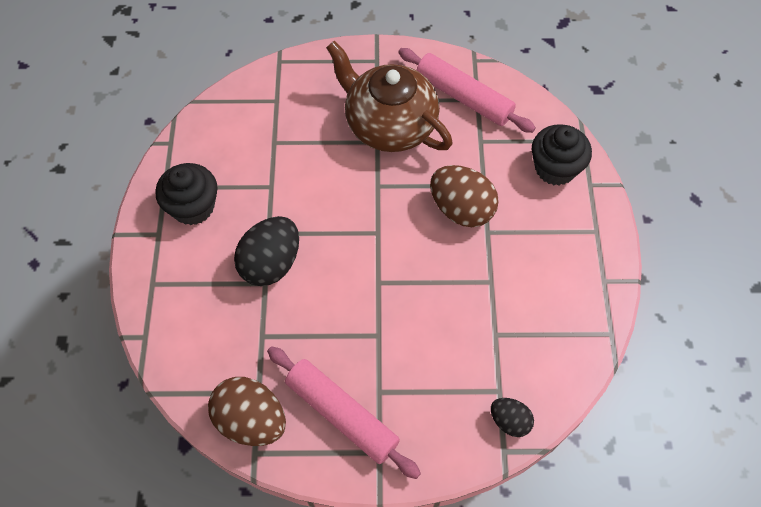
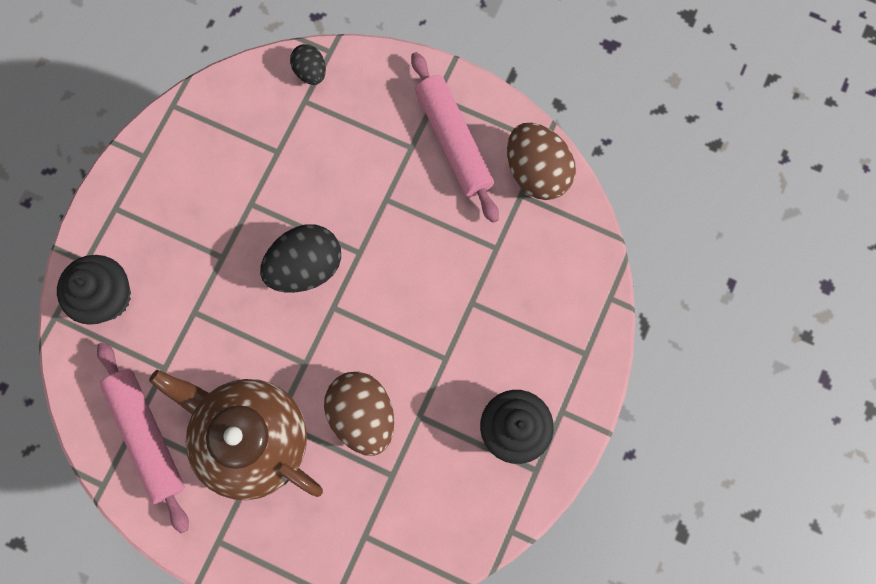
camera: 155 degrees left, 15 degrees up
black egg [234,216,299,286] -> black egg moved to [260,224,341,293]
brown teapot [326,41,452,152] -> brown teapot turned 150 degrees clockwise [149,370,323,500]
brown egg [430,165,499,227] -> brown egg moved to [324,372,394,456]

